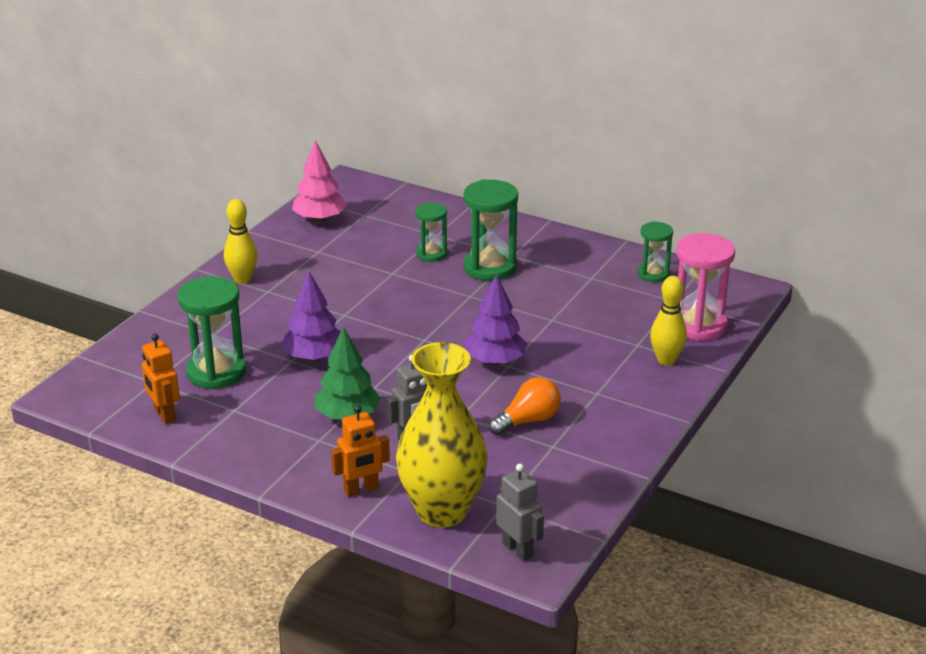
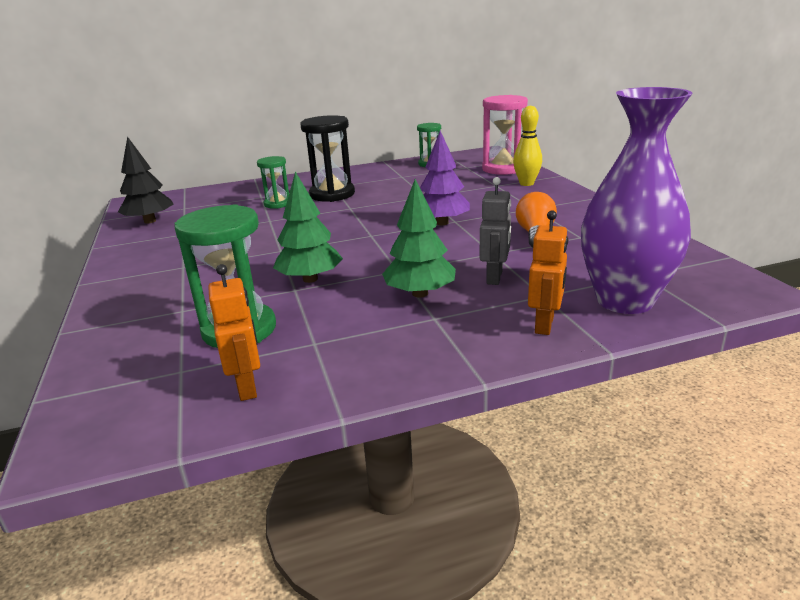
camera: 45 degrees left, 5 degrees down
orange robot [142,334,180,424] -> orange robot turned 120 degrees counterclockwise [208,264,260,401]
yellow bowling pin [224,199,258,284] -> none
purple tree [281,271,341,361] -> green tree [273,171,343,283]
pink tree [292,140,347,222] -> black tree [118,136,173,224]
yellow vase [396,342,488,528] -> purple vase [581,87,692,314]
green hourglass [464,179,518,281] -> black hourglass [300,115,355,202]
grey robot [496,464,544,561] -> none

